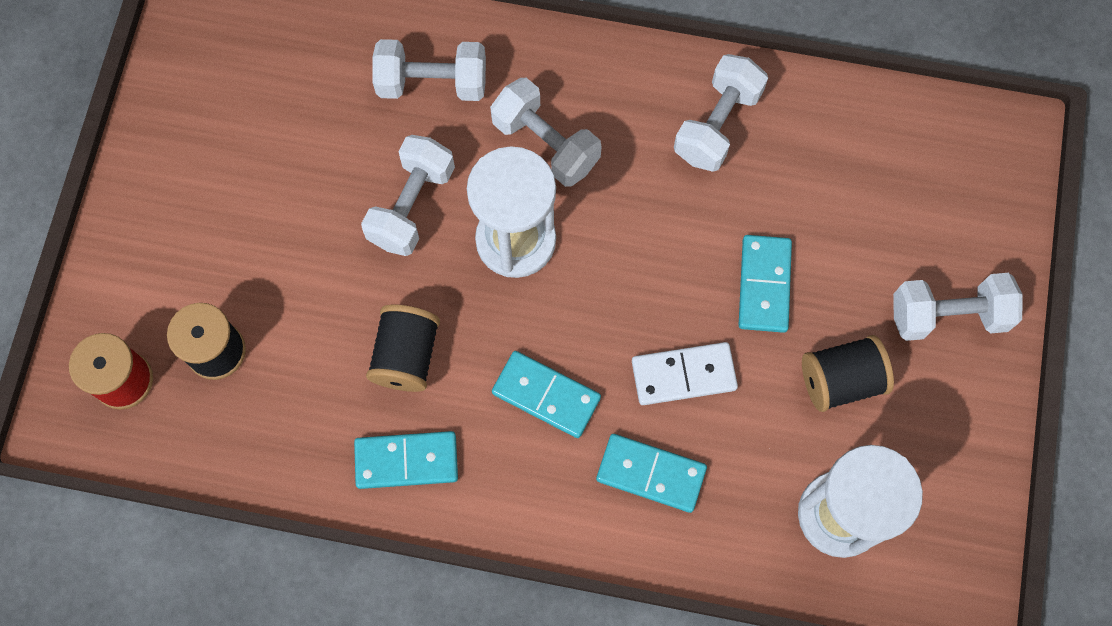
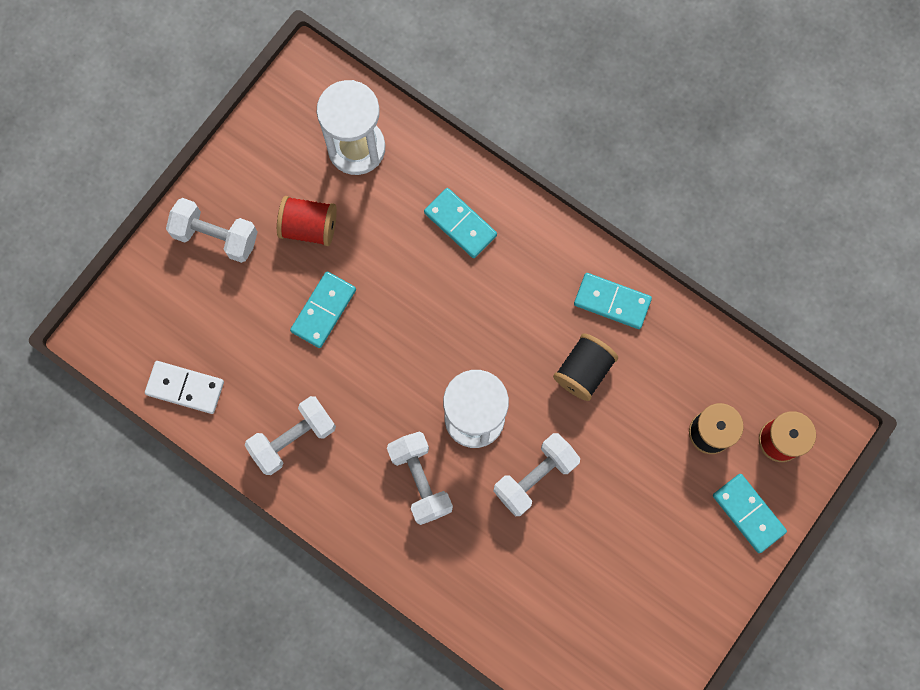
camera: 155 degrees left, 5 degrees up
white dumbbell [372,39,486,101] -> none
turquoise domino [492,351,601,438] -> turquoise domino moved to [713,474,787,553]
white domino [632,342,738,405] -> white domino moved to [145,361,224,414]
black spool [802,335,894,412] -> red spool [277,196,337,246]

